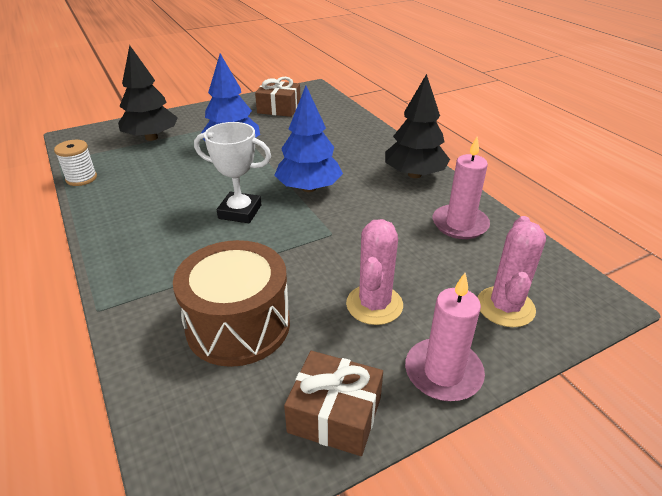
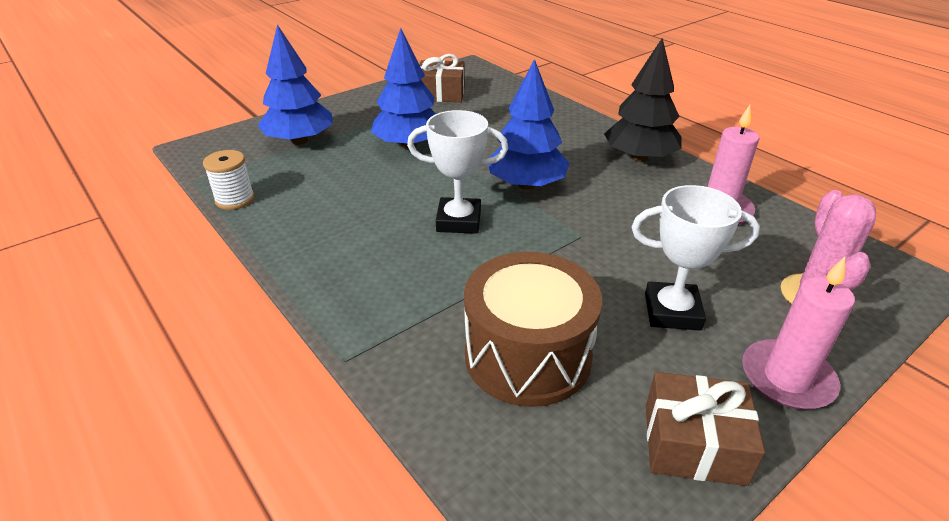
camera: 10 degrees left, 0 degrees up
black tree [118,45,178,141] -> blue tree [258,24,333,145]
pink cactus [346,219,403,325] -> white trophy [632,185,760,331]

